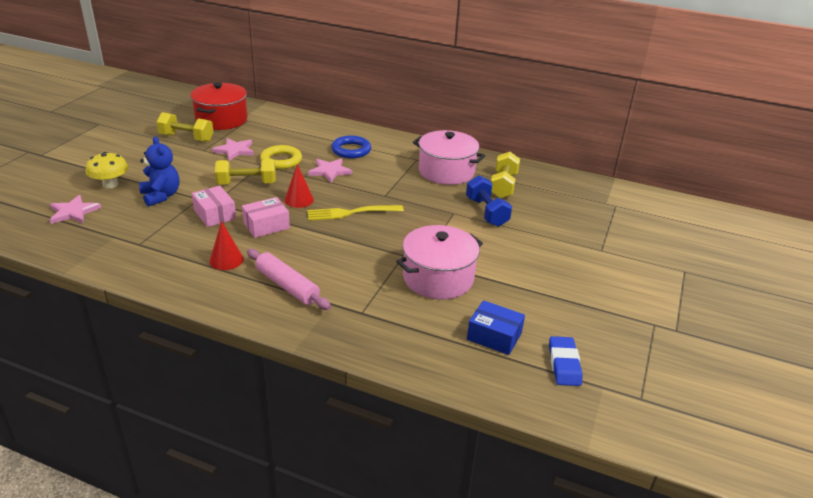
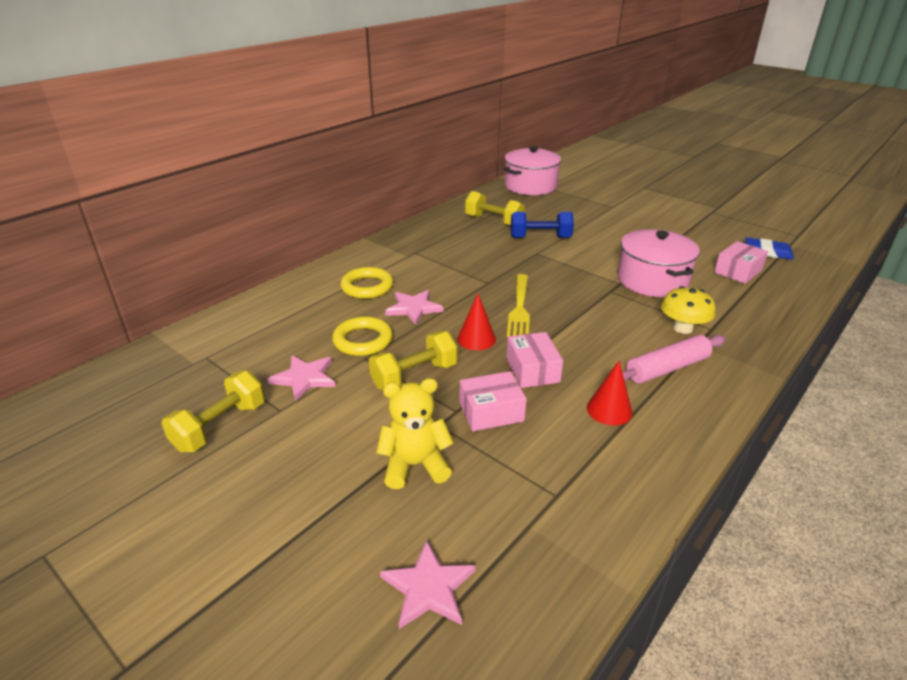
camera: 70 degrees left, 0 degrees up
yellow mushroom [86,152,128,189] -> yellow mushroom moved to [661,286,716,334]
blue teddy bear [139,136,179,207] -> yellow teddy bear [376,378,454,489]
red pot [190,82,248,130] -> none
yellow dumbbell [215,159,276,185] -> yellow dumbbell turned 45 degrees clockwise [369,331,458,390]
blue ring [331,136,371,158] -> yellow ring [340,267,393,299]
pink pot [413,130,485,185] -> pink pot moved to [503,146,561,195]
blue box [467,300,525,355] -> pink box [714,241,768,284]

